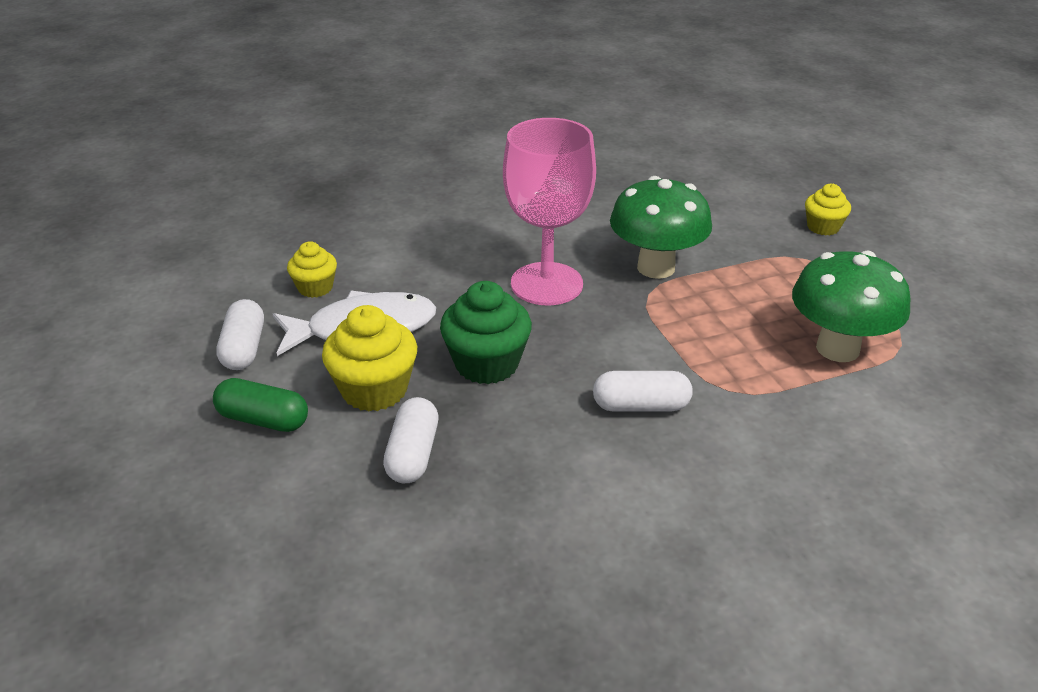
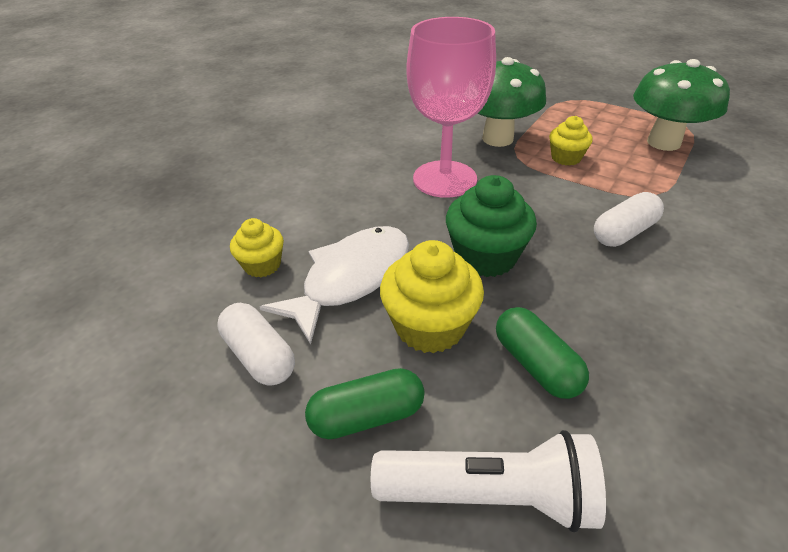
camera: 35 degrees left, 5 degrees up
white capsule [383,397,438,483] -> green capsule [496,307,589,399]
yellow cupcake [805,184,851,236] -> yellow cupcake moved to [549,116,593,166]
none -> white flashlight [371,430,606,532]

